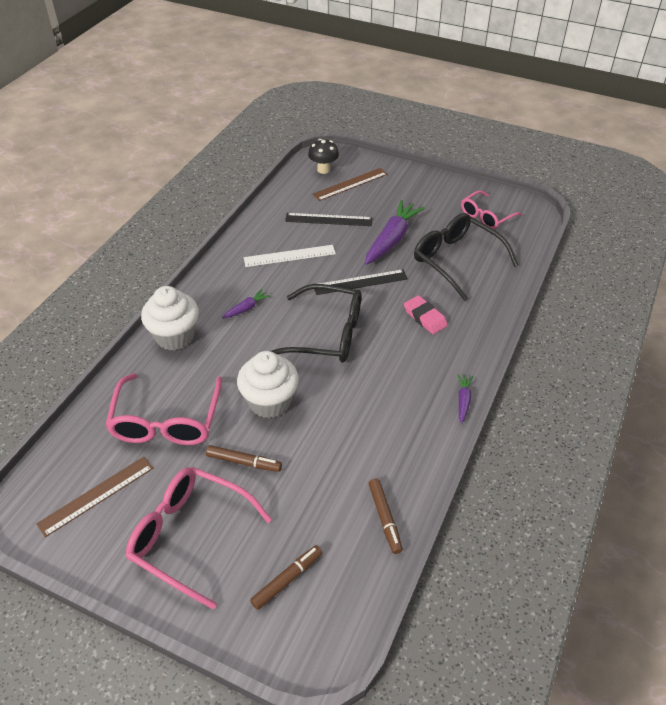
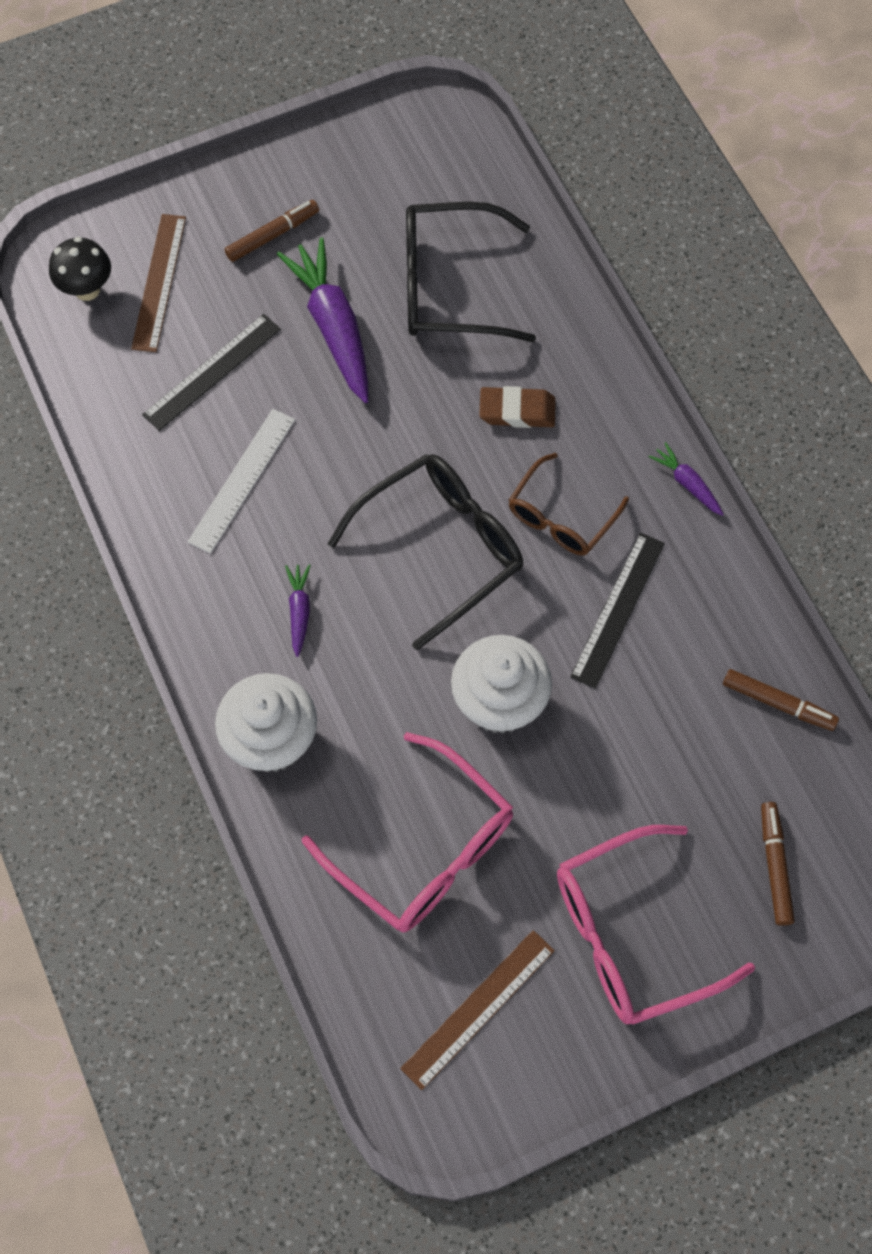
camera: 50 degrees left, 20 degrees up
brown ruler [36,457,153,537] -> brown ruler turned 45 degrees clockwise [400,930,555,1090]
brown marker [206,445,282,472] -> brown marker moved to [224,200,319,262]
black ruler [314,269,408,295] -> black ruler moved to [570,533,665,689]
pink eraser [404,295,448,334] -> brown eraser [479,386,556,428]
pink glasses [461,190,522,229] -> none
none -> brown glasses [509,453,629,556]

